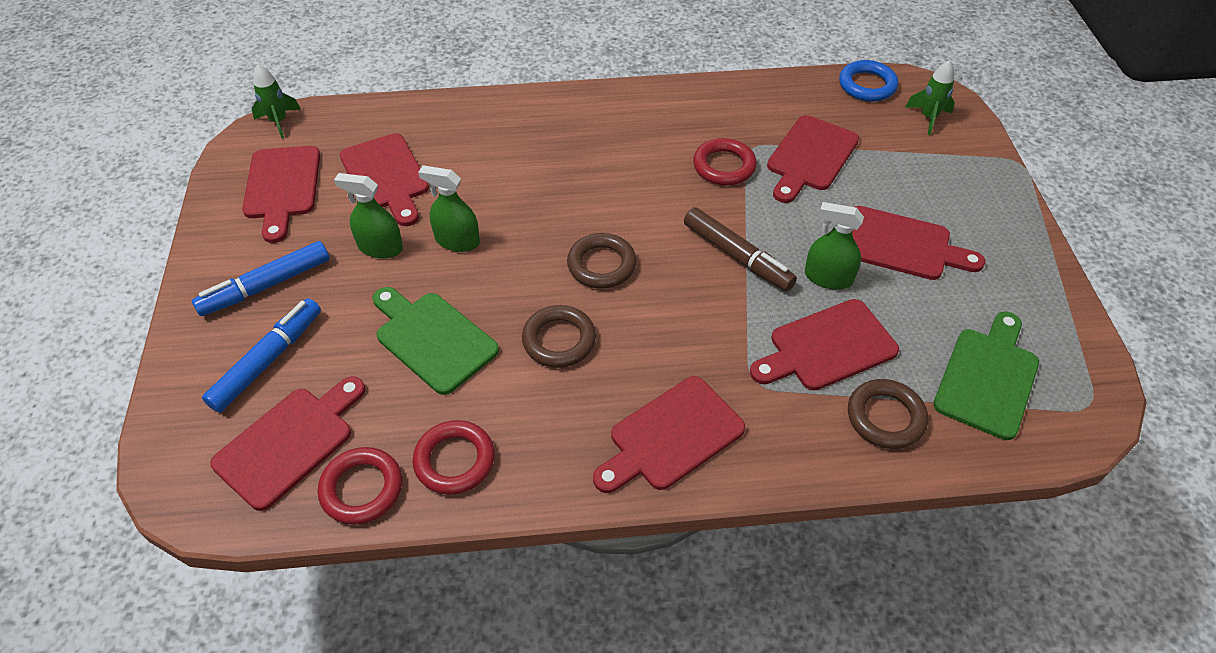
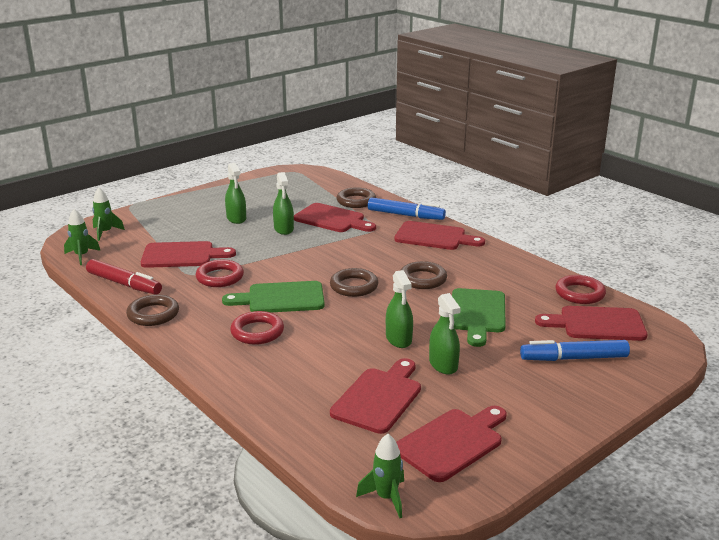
camera: 125 degrees left, 25 degrees down
blue marker [192,241,330,316] -> blue marker moved to [368,197,446,220]
red ring [412,420,495,495] -> red ring moved to [230,311,284,345]
brown marker [684,207,797,291] -> none
blue ring [839,60,898,102] -> green rocket [64,209,101,265]
red cutting board [852,206,985,280] -> green spray bottle [225,163,246,224]
green cutting board [933,312,1039,440] -> green cutting board moved to [222,281,325,313]
none -> red marker [86,259,162,295]
none -> brown ring [126,294,179,326]

